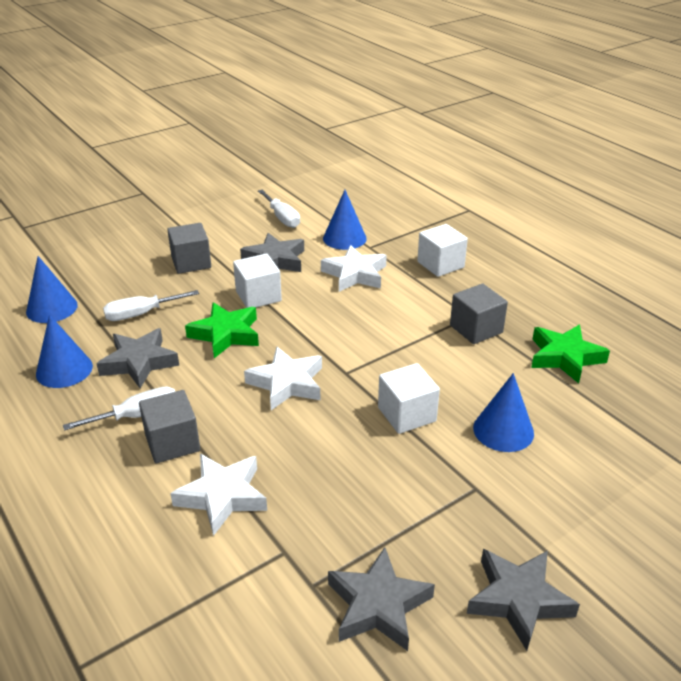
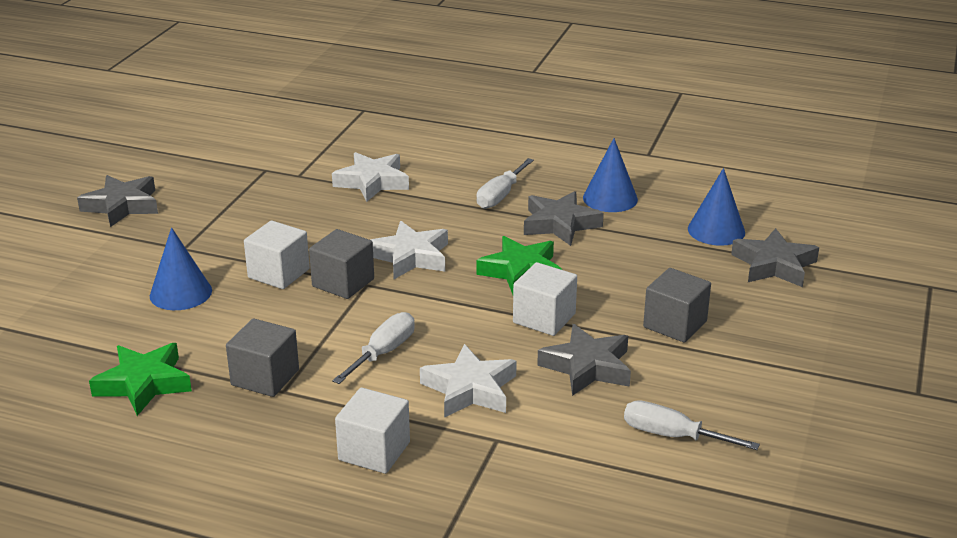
camera: 145 degrees right, 5 degrees down
white screwdriver [103,290,199,321] -> white screwdriver moved to [332,312,415,384]
grey cube [139,390,200,463] -> grey cube moved to [309,229,374,299]
blue cone [323,190,367,250] -> none
grey star [328,547,435,651] -> grey star moved to [731,228,819,287]

